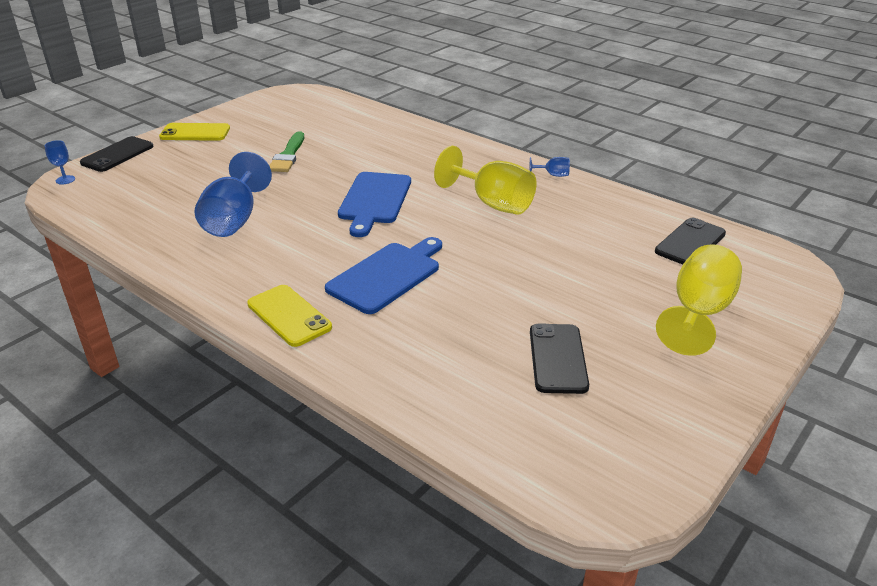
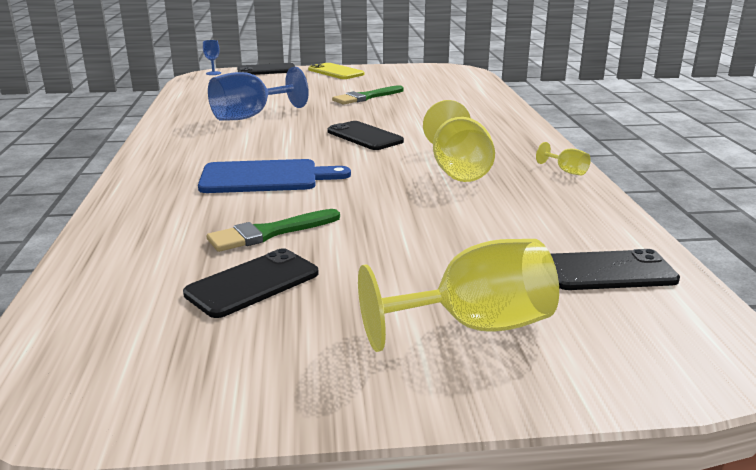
camera: 45 degrees right, 10 degrees down
yellow phone [247,285,332,347] -> none
blue cutting board [338,172,411,237] -> black phone [327,121,404,150]
blue goblet [529,157,570,177] -> yellow goblet [536,142,591,175]
none -> green brush [207,209,340,252]

